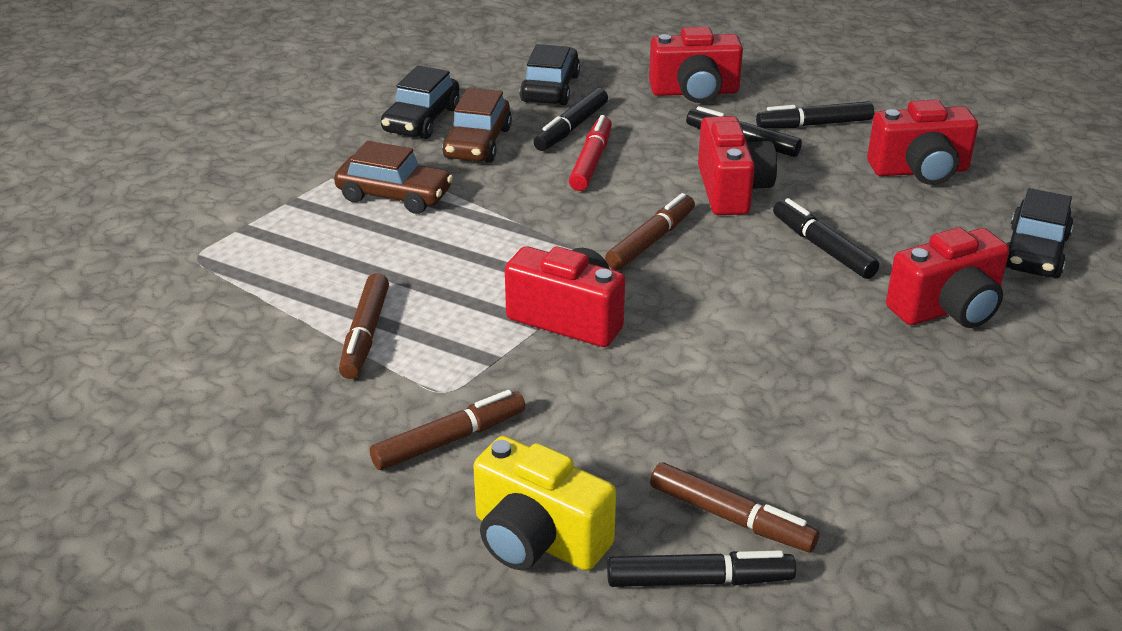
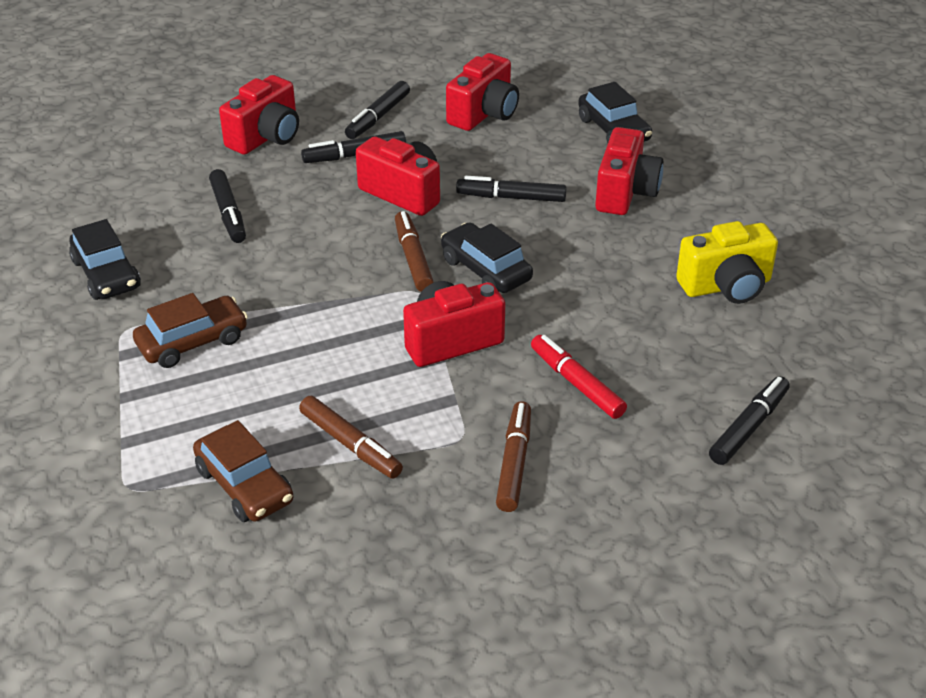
camera: 50 degrees left, 5 degrees up
brown car [442,88,512,163] -> brown car moved to [193,420,293,522]
yellow camera [473,436,616,571] -> yellow camera moved to [676,221,778,304]
black car [520,44,580,105] -> black car moved to [441,222,533,293]
red marker [569,115,612,191] -> red marker moved to [531,335,627,419]
brown marker [650,462,819,552] -> none

